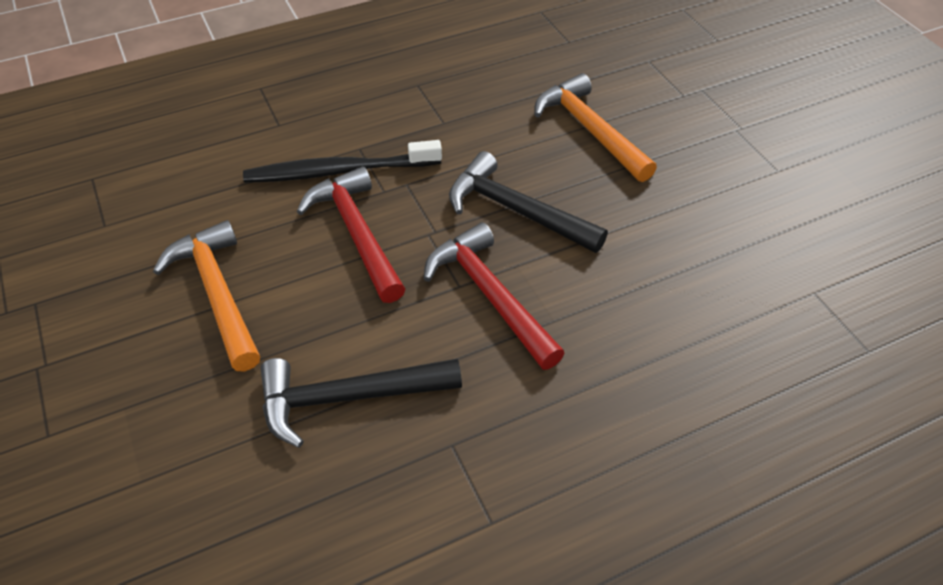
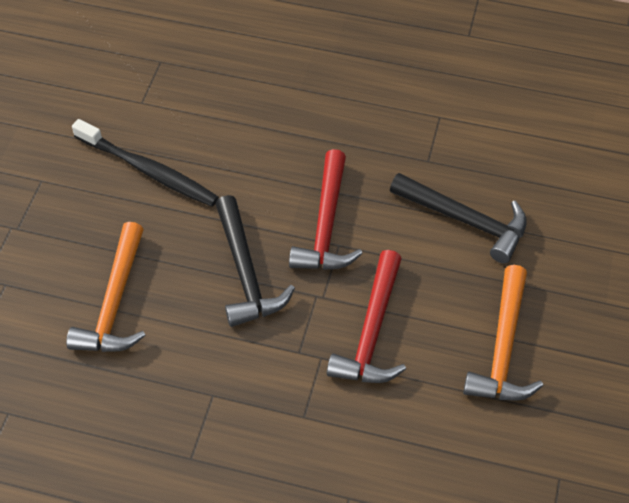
camera: 140 degrees left, 5 degrees up
black toothbrush [243,140,442,183] -> black toothbrush moved to [72,119,219,207]

